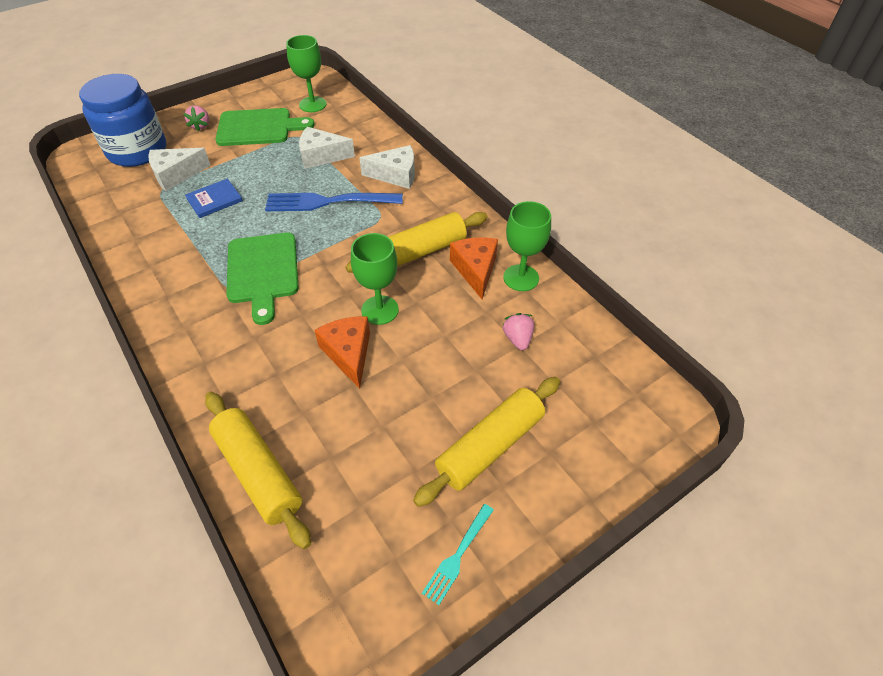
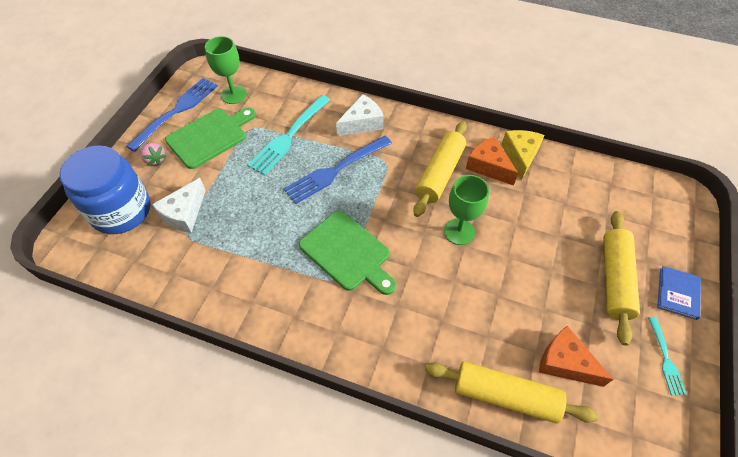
camera: 35 degrees left, 5 degrees up
blue book [185,179,243,218] -> blue book moved to [657,266,701,320]
white cheese [299,127,355,169] -> turquoise fork [248,95,330,175]
orange cheese [314,316,370,389] -> orange cheese moved to [539,326,614,387]
pink strawberry [502,313,534,350] -> none
green goblet [503,201,551,291] -> yellow cheese [501,130,545,181]
none -> blue fork [126,78,218,152]

